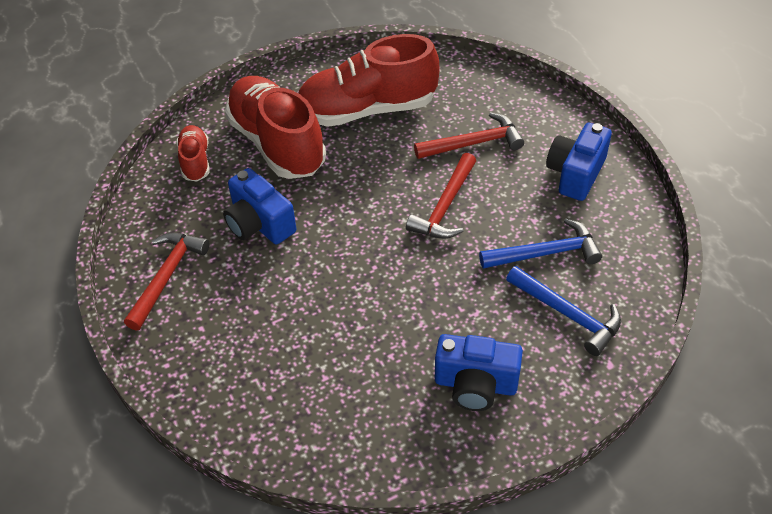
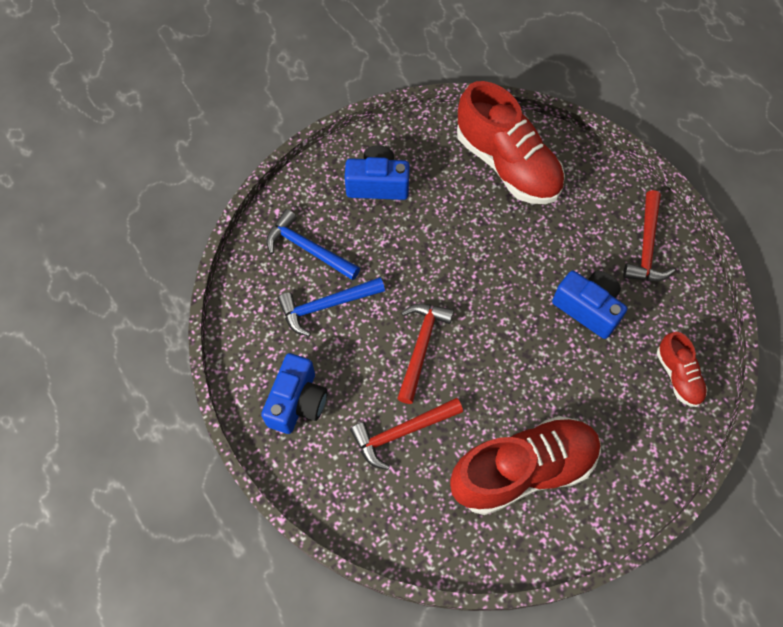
camera: 170 degrees right, 15 degrees up
red shoe [225,76,326,179] -> red shoe moved to [457,81,565,204]

